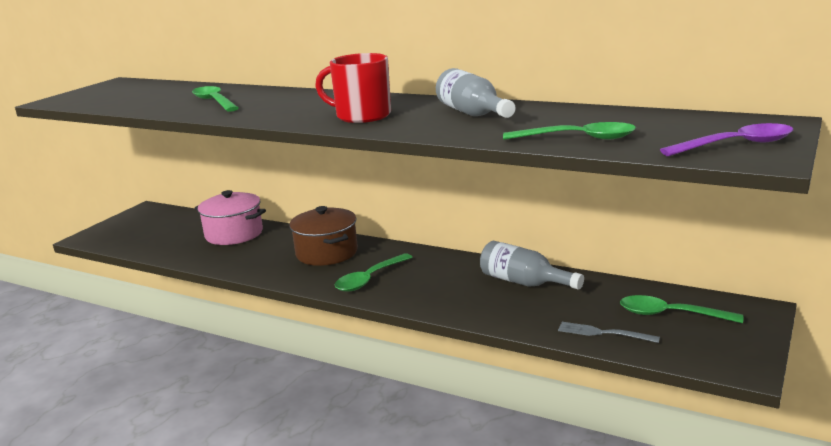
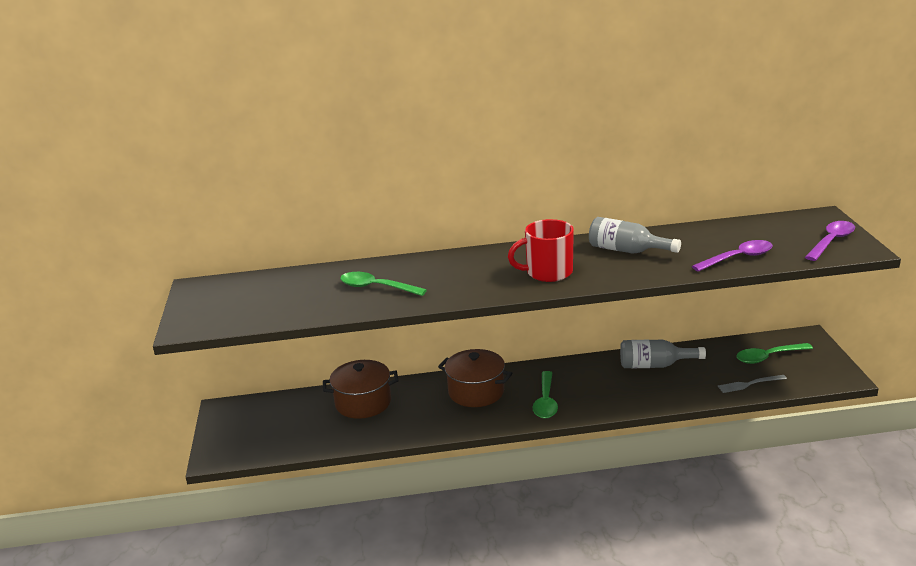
camera: 35 degrees left, 5 degrees up
pink pot [195,190,266,245] -> brown pot [323,360,399,419]
green spoon [503,122,636,140] -> purple spoon [692,240,773,272]

